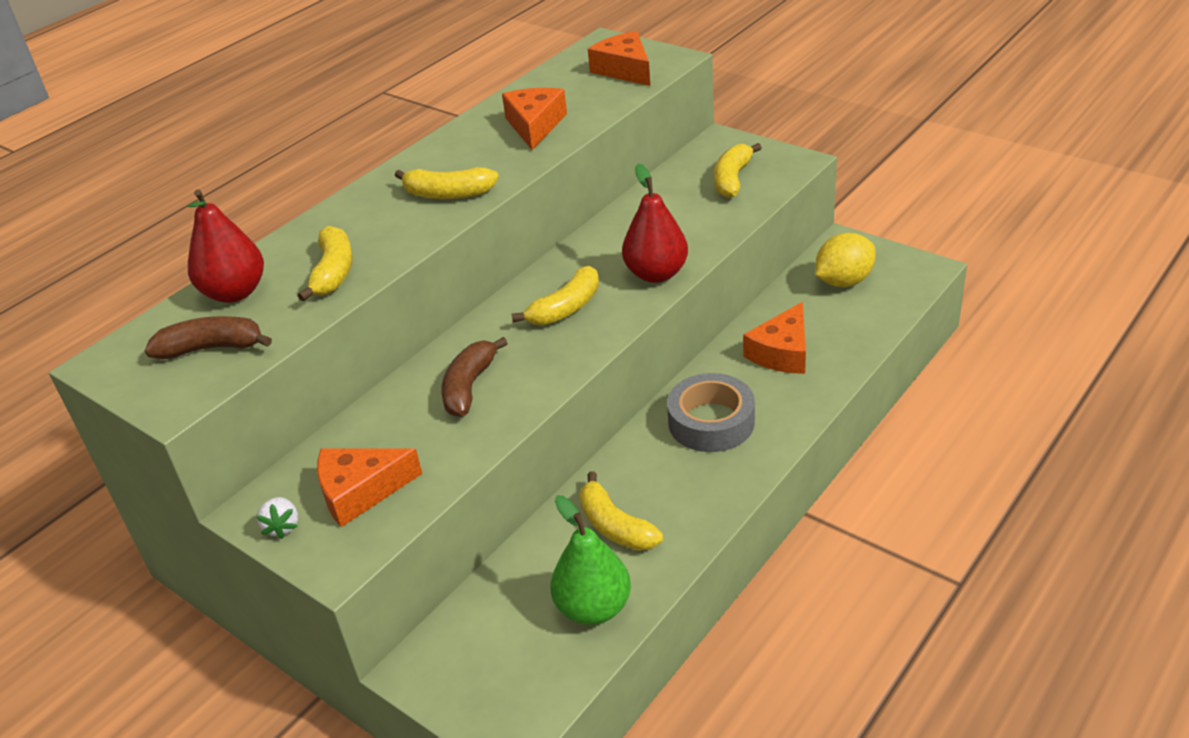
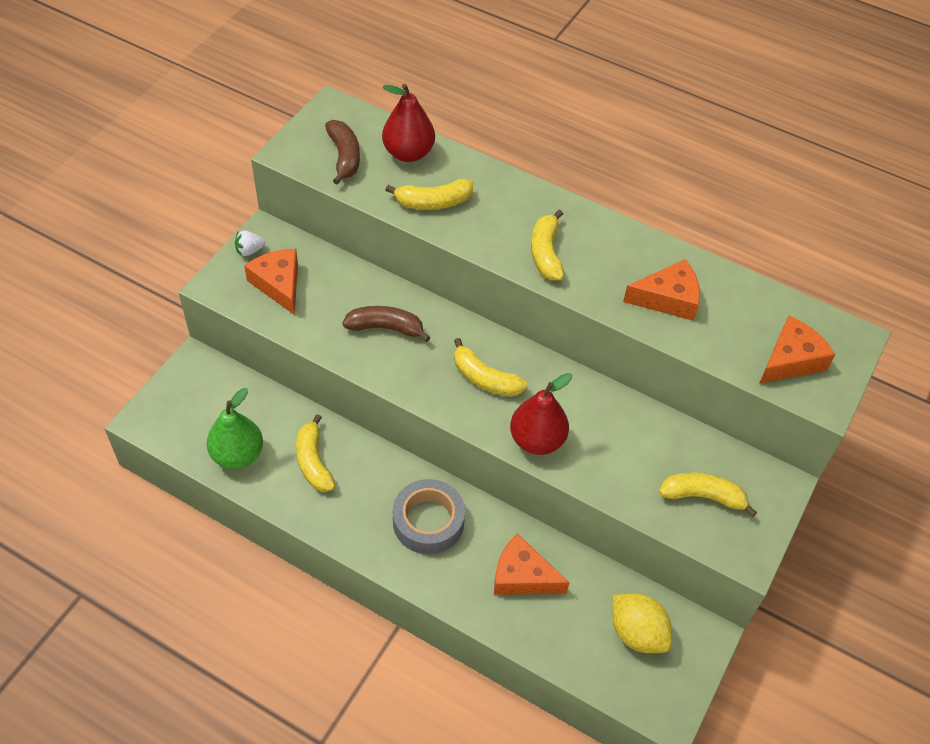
camera: 75 degrees right, 15 degrees up
yellow banana [579,471,663,551] -> yellow banana turned 60 degrees counterclockwise [296,414,336,492]

